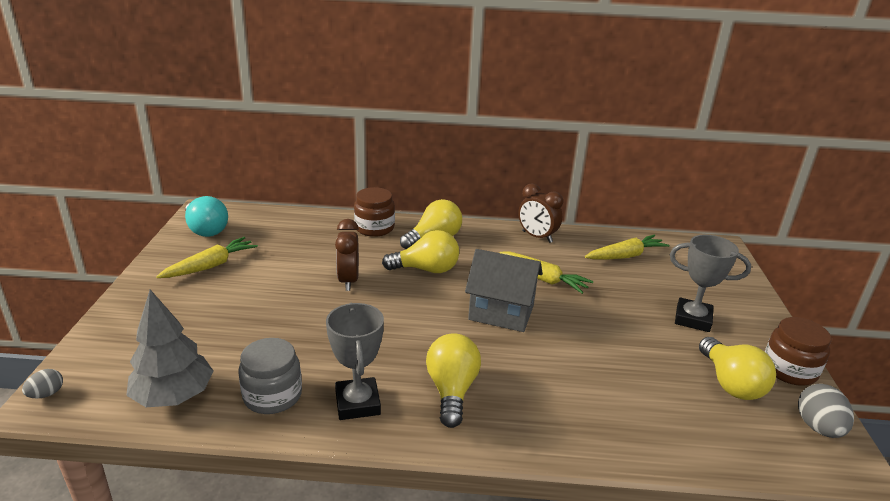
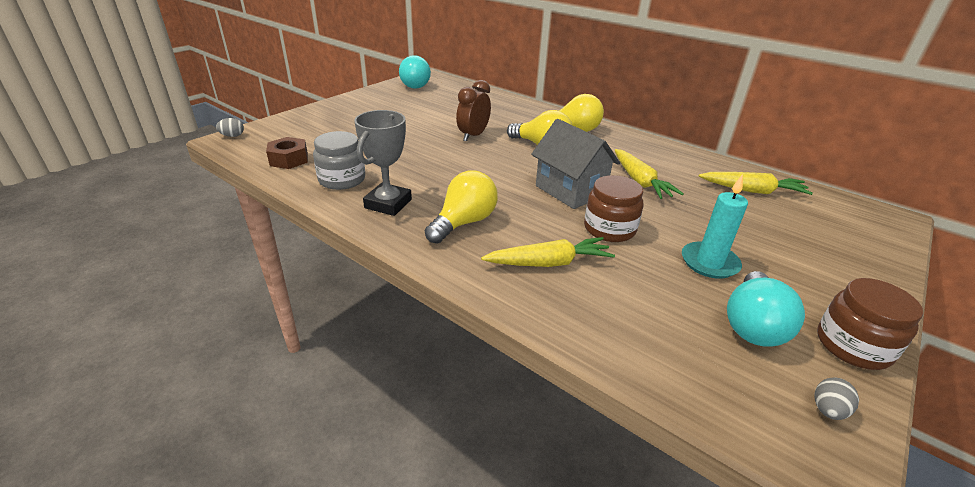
camera: 35 degrees right, 5 degrees up
grey tree [126,289,214,407] -> brown nut [266,137,308,169]
yellow carrot [156,237,258,278] -> yellow carrot moved to [481,237,615,267]
brown jar [354,187,395,237] -> brown jar moved to [584,175,643,242]
brown clock [518,183,563,243] -> none
grey trophy [670,234,751,332] -> none
yellow light bulb [699,337,776,400] -> turquoise light bulb [727,271,805,347]
grey egg [798,384,854,438] -> grey egg [814,377,859,420], size x0.59
none -> turquoise candle [682,174,748,279]

